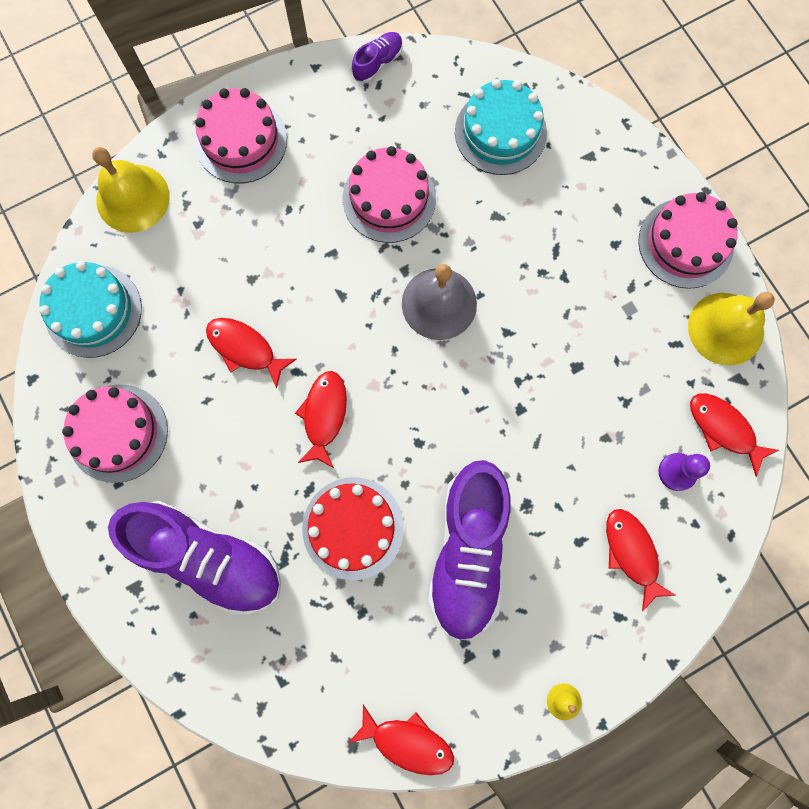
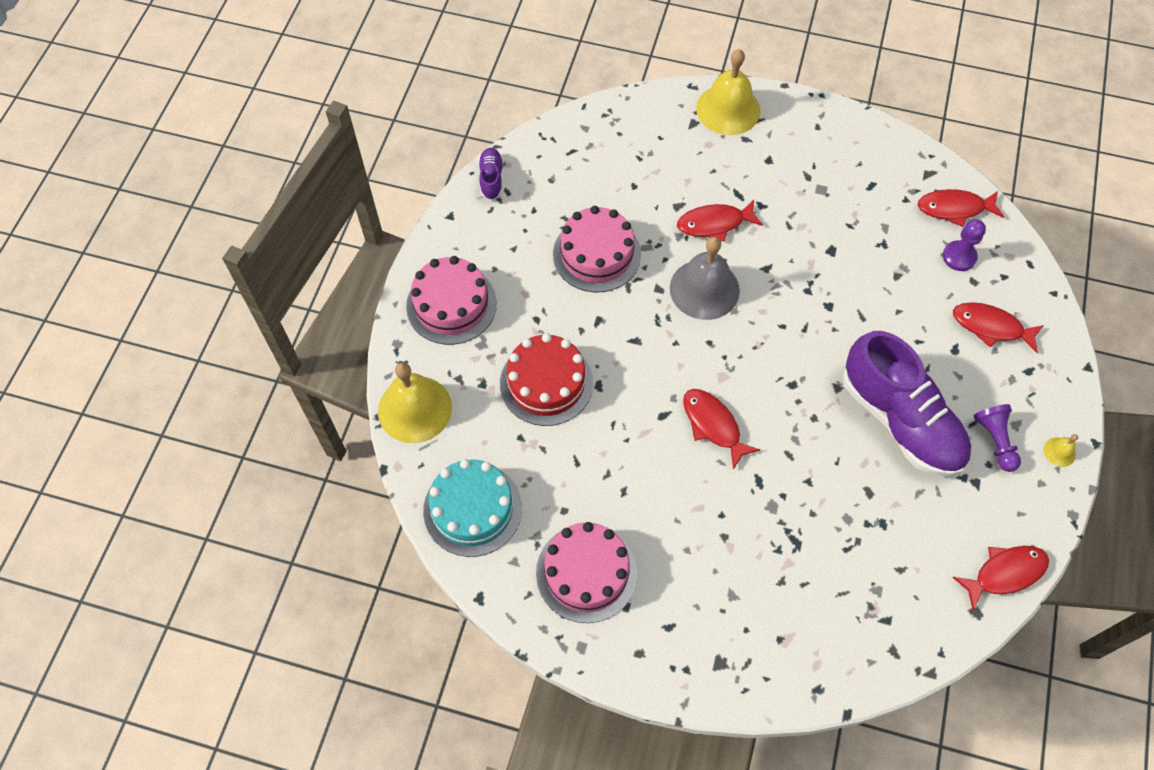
camera: 45 degrees left, 15 degrees down
purple shoe [108,501,281,615] -> none
red fish [206,318,297,389] -> red fish moved to [677,200,763,241]
red cake [302,477,404,580] -> red cake moved to [500,333,593,426]
turquoise cake [455,79,547,175] -> none
pink cake [638,192,738,289] -> none
yellow bell [688,292,775,366] -> yellow bell moved to [696,49,760,135]
none -> purple pawn [973,404,1021,472]

